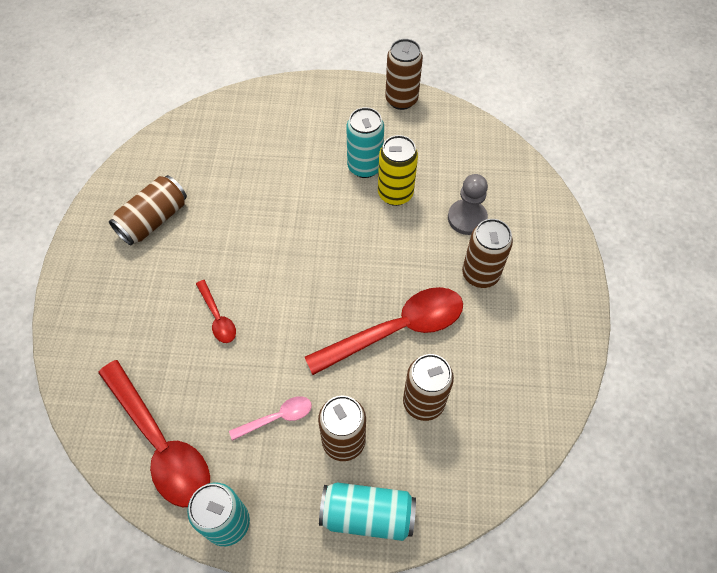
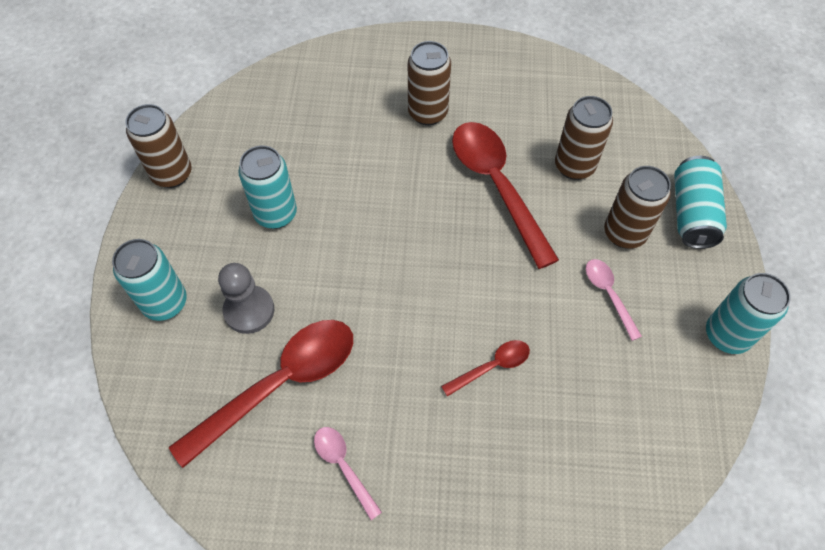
camera: 90 degrees left, 0 degrees up
red spoon [98,360,210,507] -> red spoon moved to [169,320,353,468]
brown can [109,175,187,245] -> pink spoon [314,427,382,520]
yellow can [378,135,418,206] -> none
grey pawn [448,174,488,235] -> grey pawn moved to [218,263,274,334]
none -> turquoise can [112,239,187,321]

